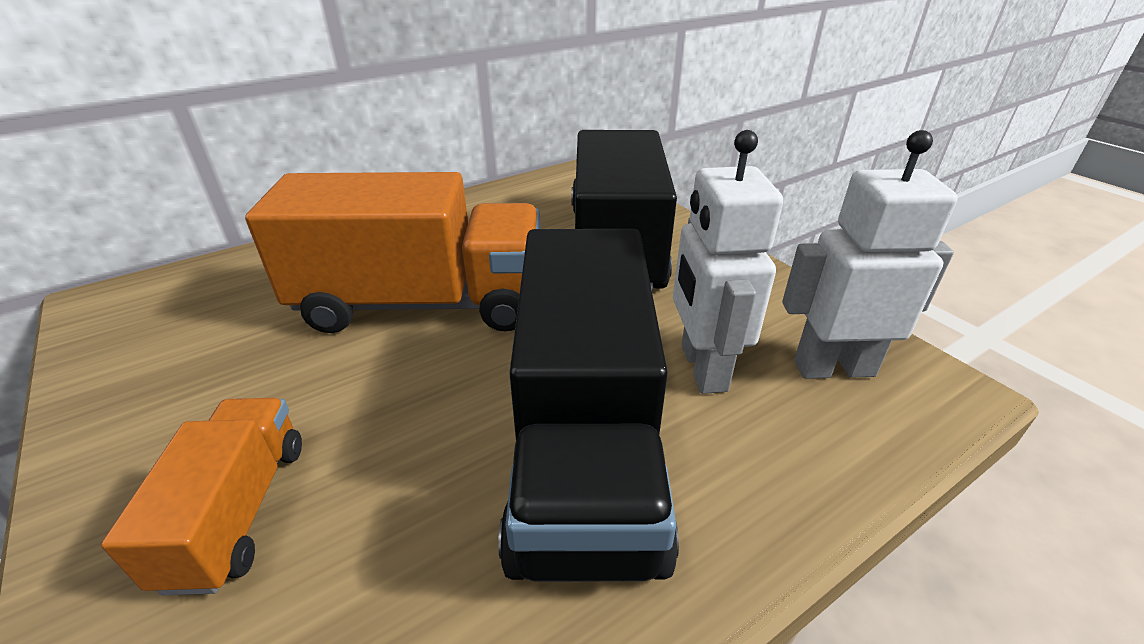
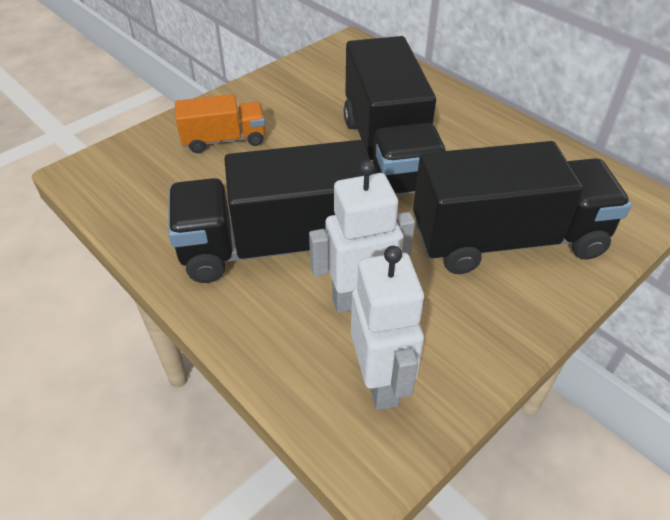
camera: 80 degrees right, 10 degrees up
orange truck [245,172,540,333] -> black truck [344,36,446,195]

